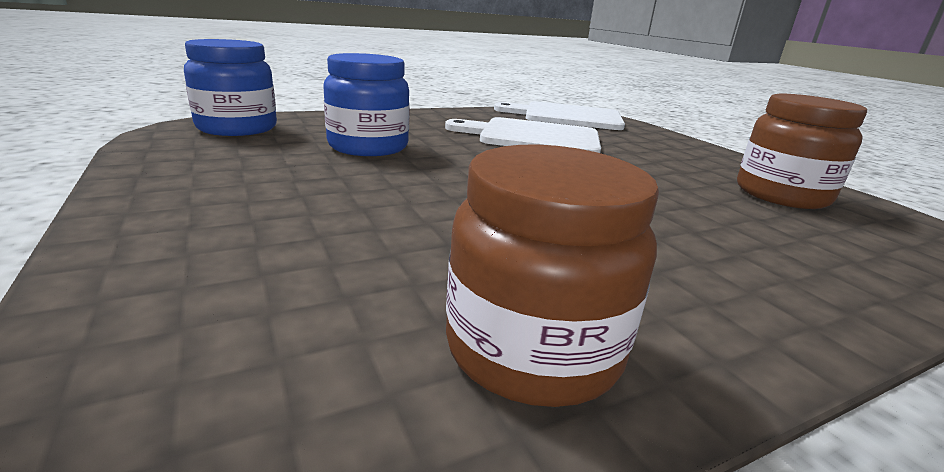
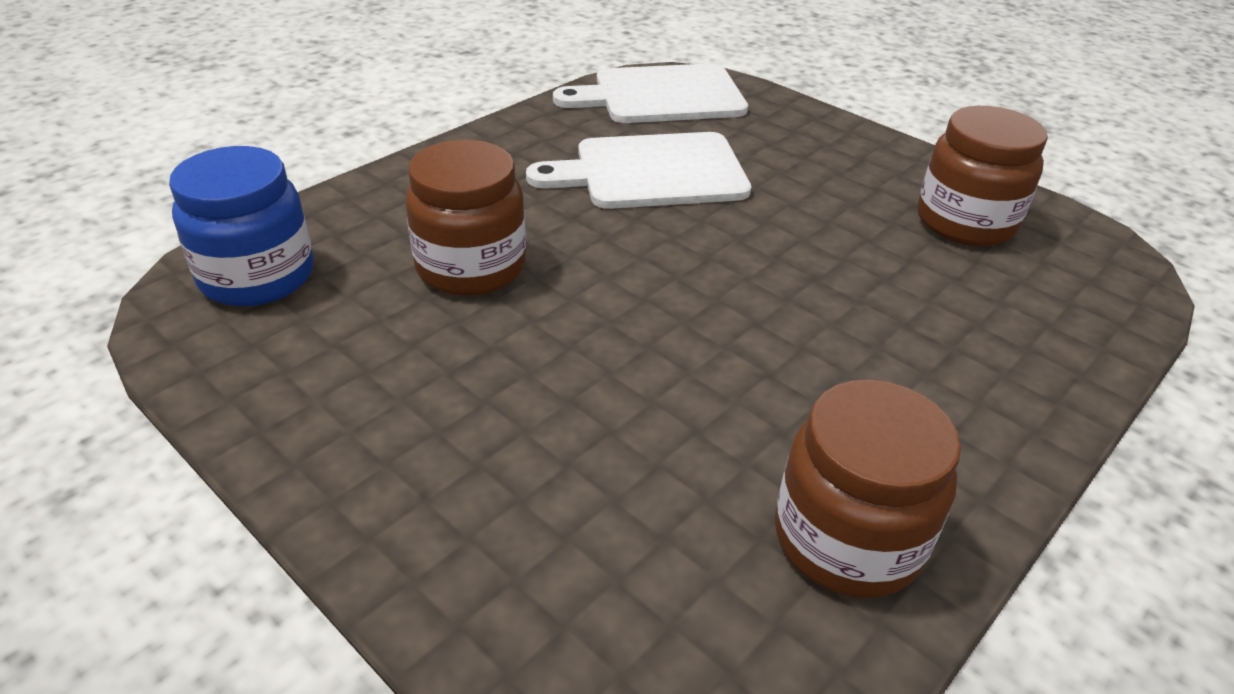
camera: 20 degrees left, 15 degrees up
blue jar [323,53,410,156] -> brown jar [405,140,526,296]

